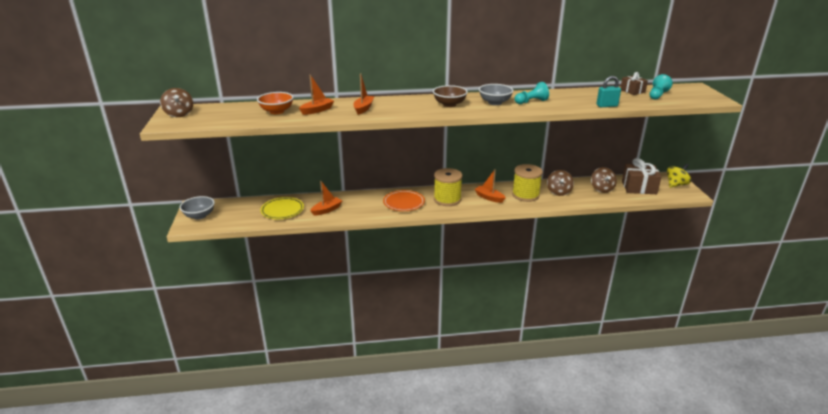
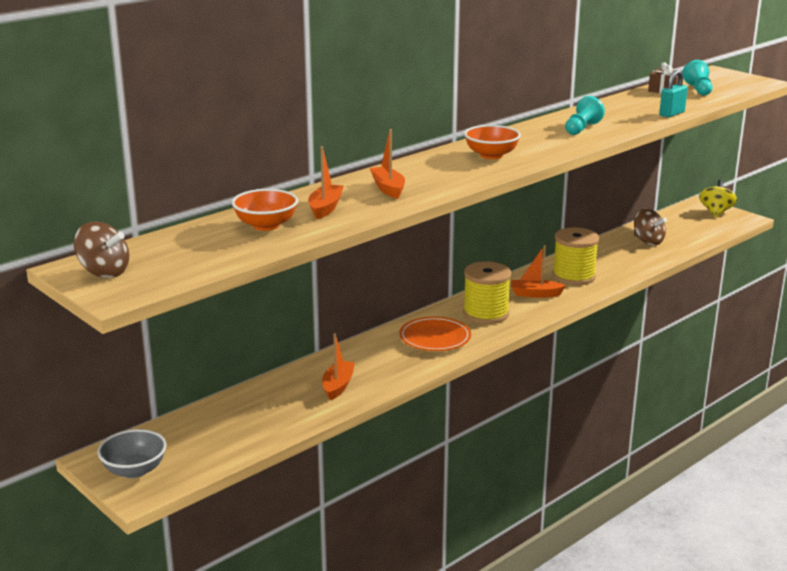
camera: 35 degrees left, 5 degrees down
yellow plate [260,197,304,219] -> none
brown bowl [433,85,468,107] -> orange bowl [464,125,521,159]
grey bowl [479,84,513,105] -> none
brown spinning top [547,170,574,196] -> none
brown gift [622,158,662,194] -> none

